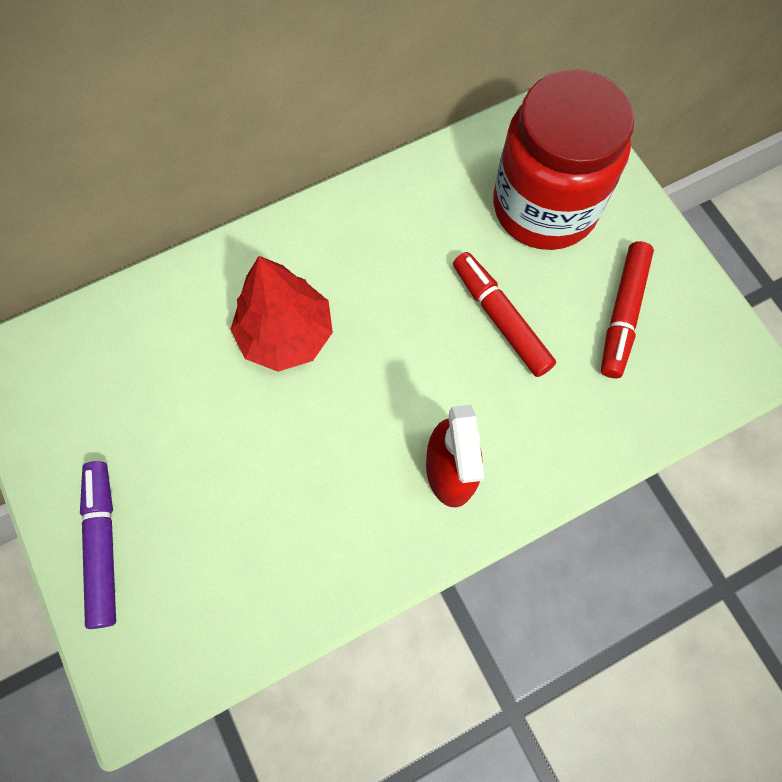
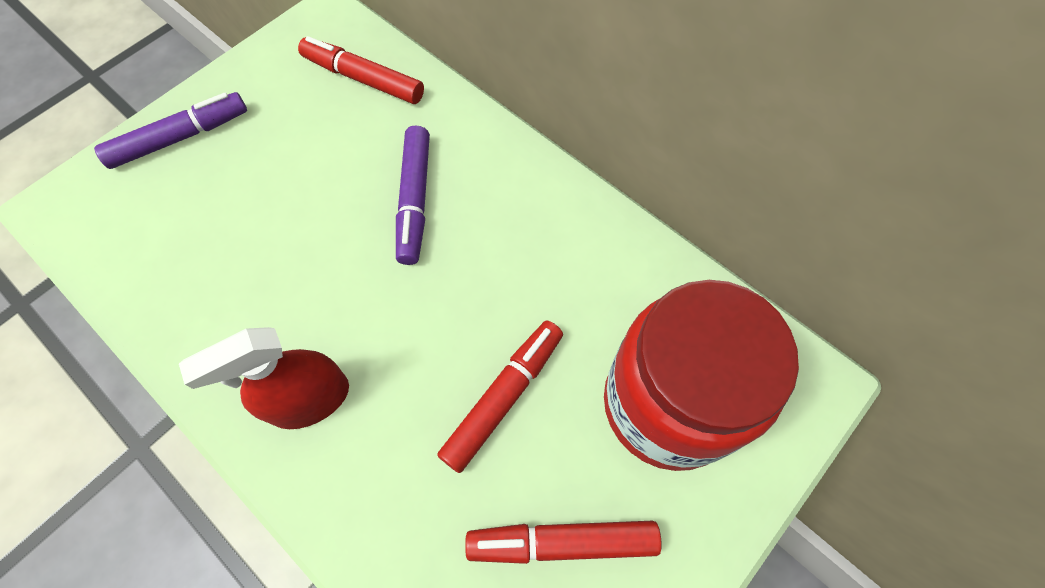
camera: 70 degrees right, 5 degrees down
red tree [230,256,333,372] -> purple marker [396,125,430,265]
none -> red marker [298,36,424,104]

